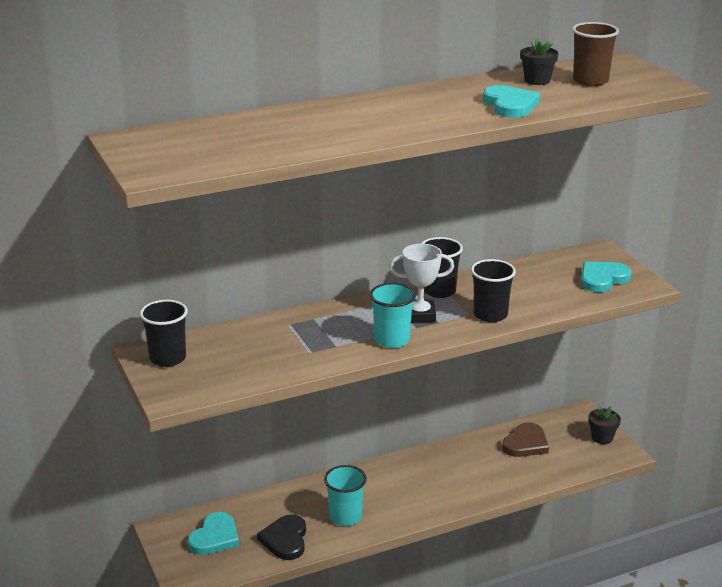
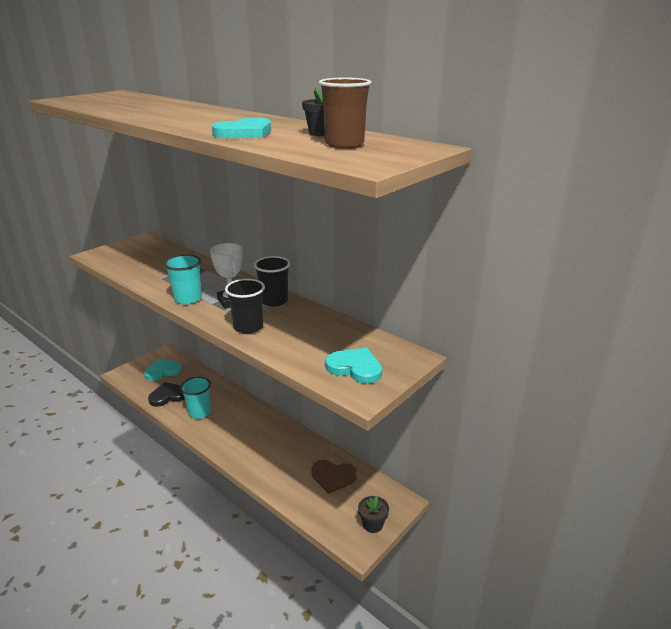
camera: 65 degrees right, 0 degrees up
black cup [140,300,188,367] -> none
turquoise heart [188,512,239,555] -> turquoise heart turned 150 degrees clockwise [144,359,182,381]

